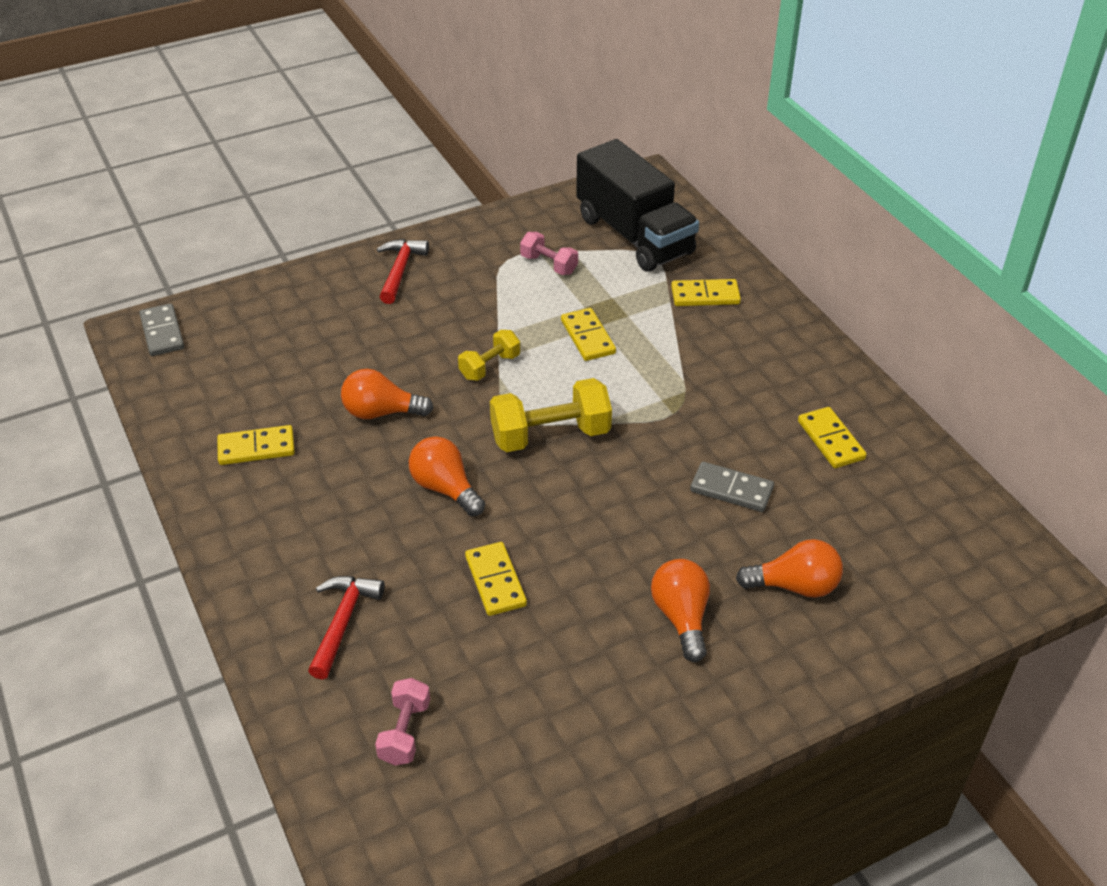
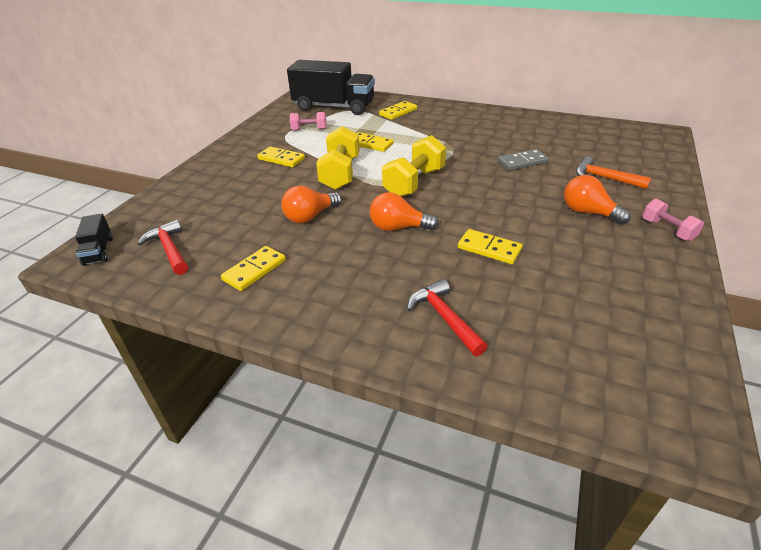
camera: 40 degrees left, 5 degrees down
grey domino [139,303,184,356] -> black truck [75,214,113,266]
pink dumbbell [375,678,430,766] -> pink dumbbell moved to [642,199,704,241]
red hammer [377,239,429,304] -> red hammer moved to [137,220,188,275]
yellow dumbbell [458,330,520,381] -> yellow dumbbell [316,126,359,190], size x1.73
orange light bulb [736,539,843,598] -> orange hammer [576,156,651,189]
yellow domino [798,407,867,468] -> yellow domino moved to [257,146,305,167]

